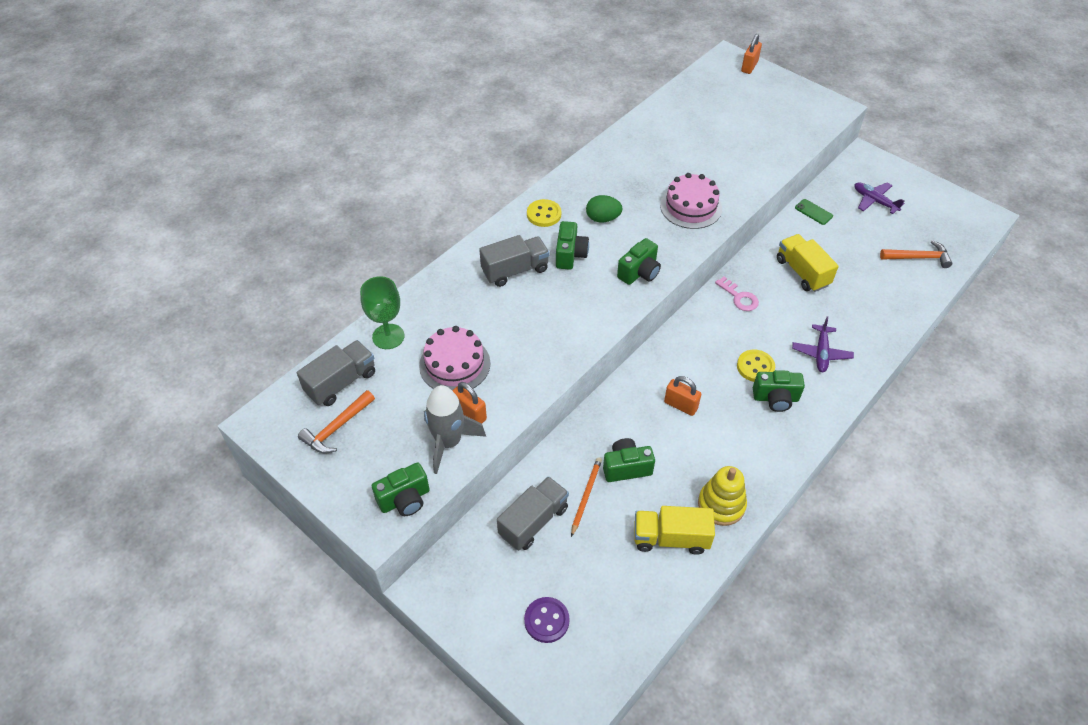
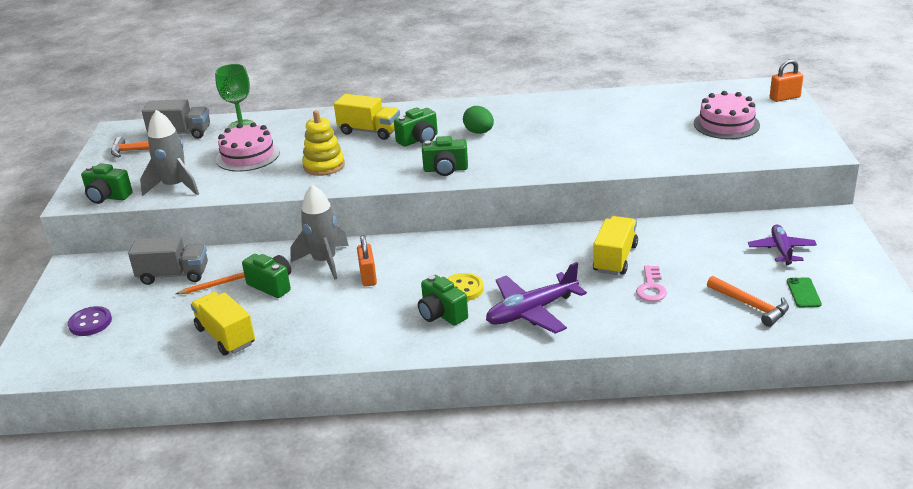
camera: 50 degrees right, 20 degrees down
orange padlock [452,382,487,424] -> none
grey truck [479,235,549,287] -> yellow truck [334,94,400,140]
yellow button [527,199,561,227] -> none
pink cake [660,173,722,229] -> pink cake moved to [694,91,760,139]
yellow stacking toy [698,466,747,526] -> yellow stacking toy moved to [302,110,345,176]
pink key [715,277,759,311] -> pink key moved to [636,265,667,302]
purple plane [792,316,854,372] -> purple plane [486,262,587,334], size x1.54
green phone [795,199,833,225] -> green phone moved to [787,277,822,307]
none -> grey rocket [290,184,349,280]

